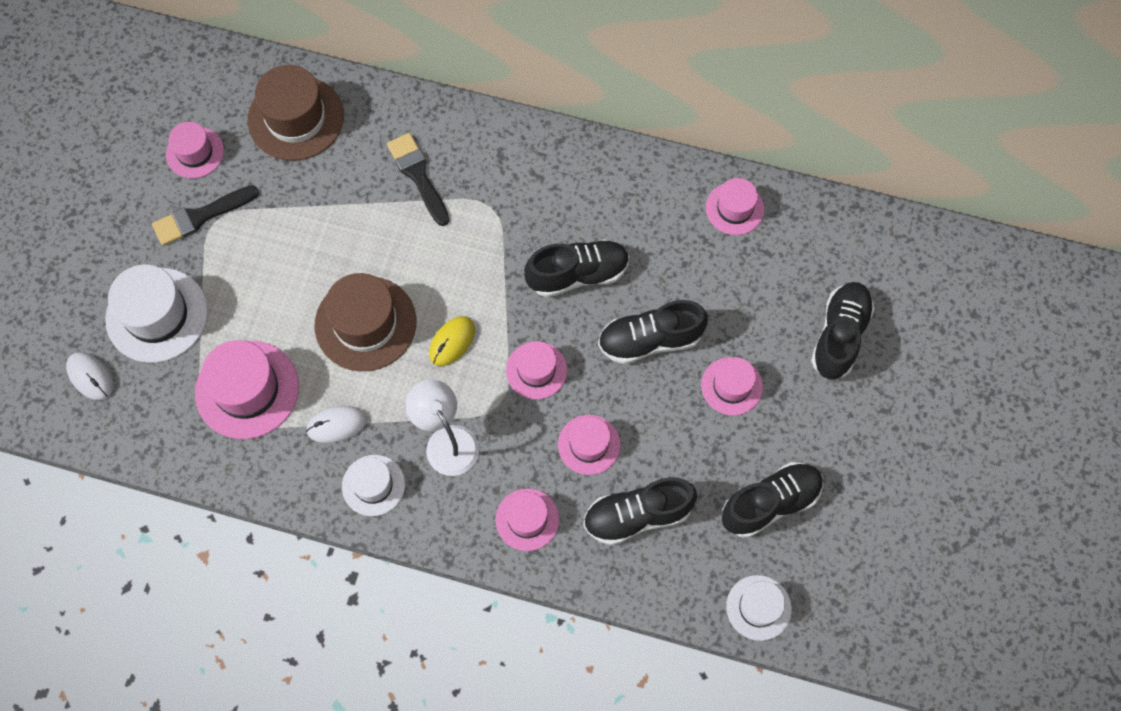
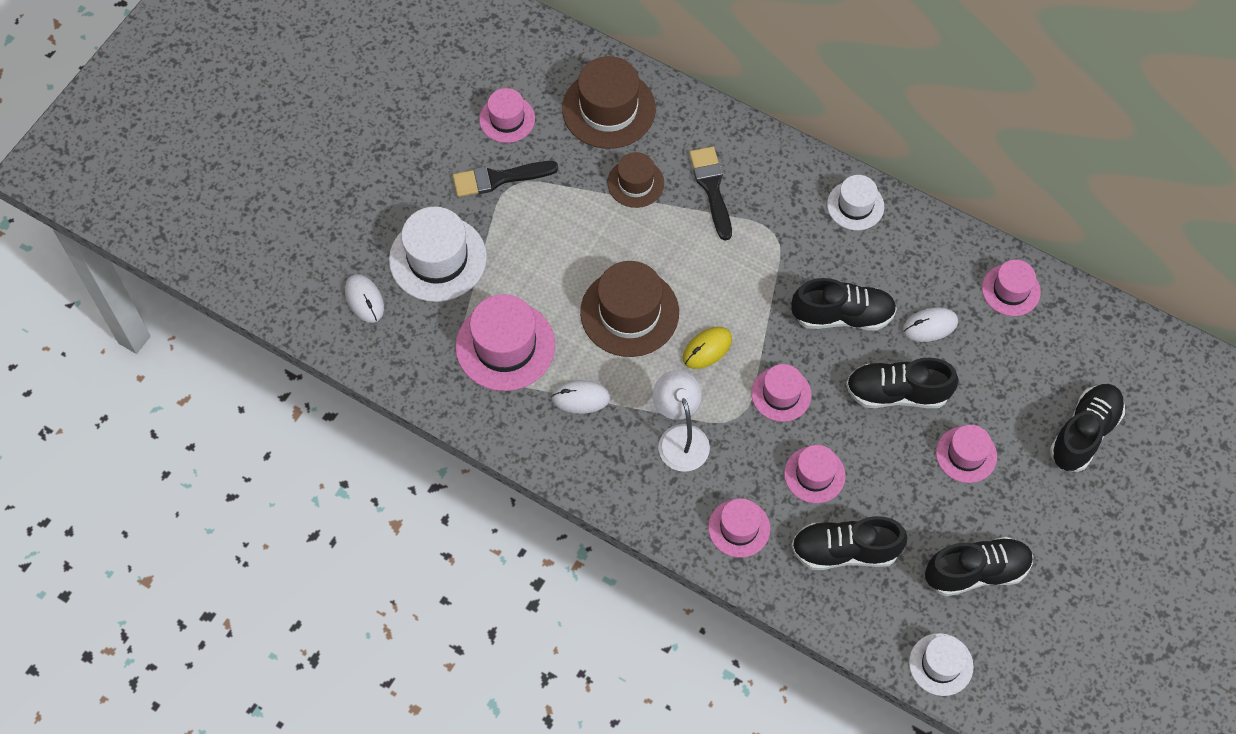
camera: 15 degrees right, 5 degrees down
white hat [342,455,405,516] -> white hat moved to [827,175,884,230]
none -> brown hat [607,152,664,208]
none -> white mouse [903,307,958,342]

